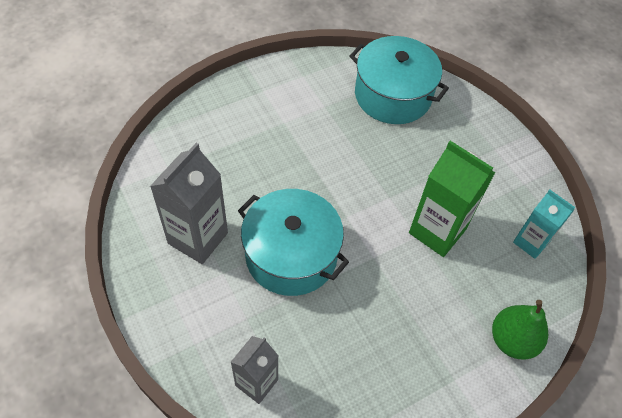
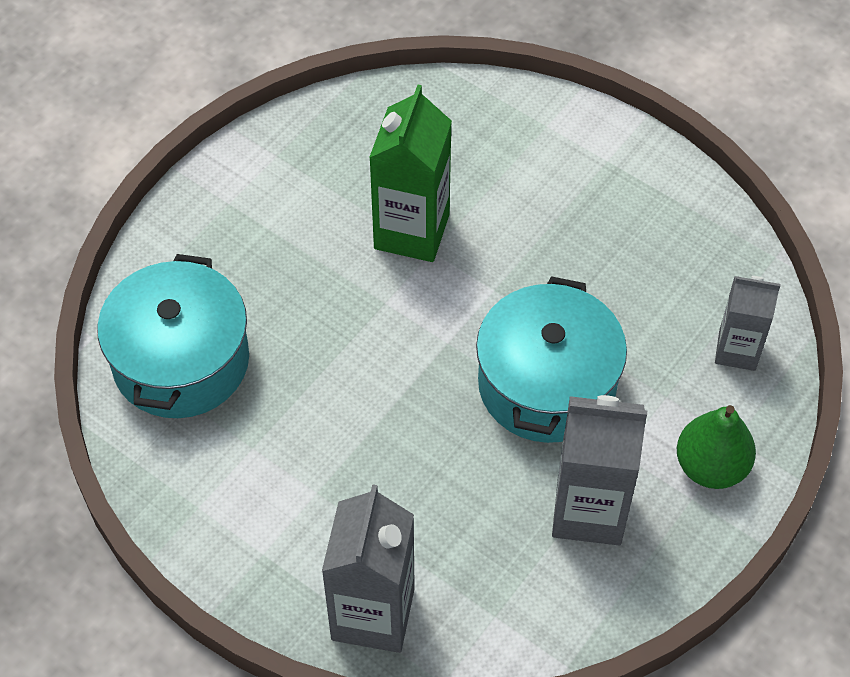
camera: 110 degrees left, 0 degrees up
green pear [492,300,548,359] -> green pear moved to [677,405,756,489]
turquoise carton [513,190,575,259] -> none
none -> grey carton [322,484,415,653]

